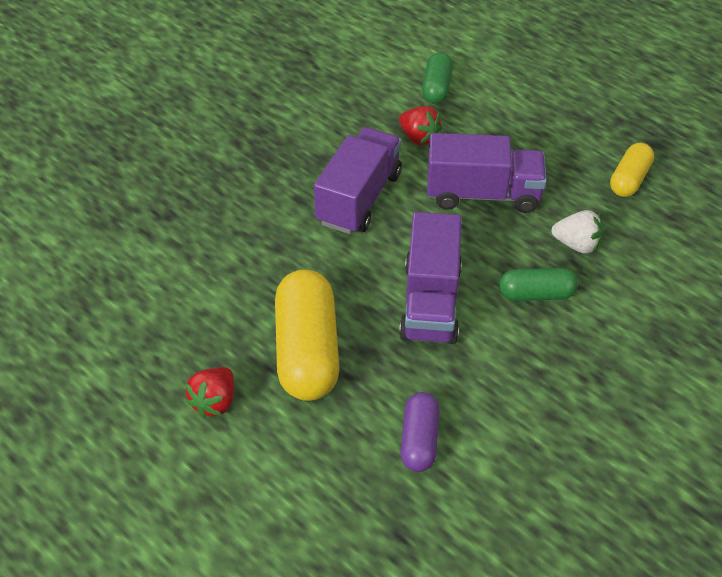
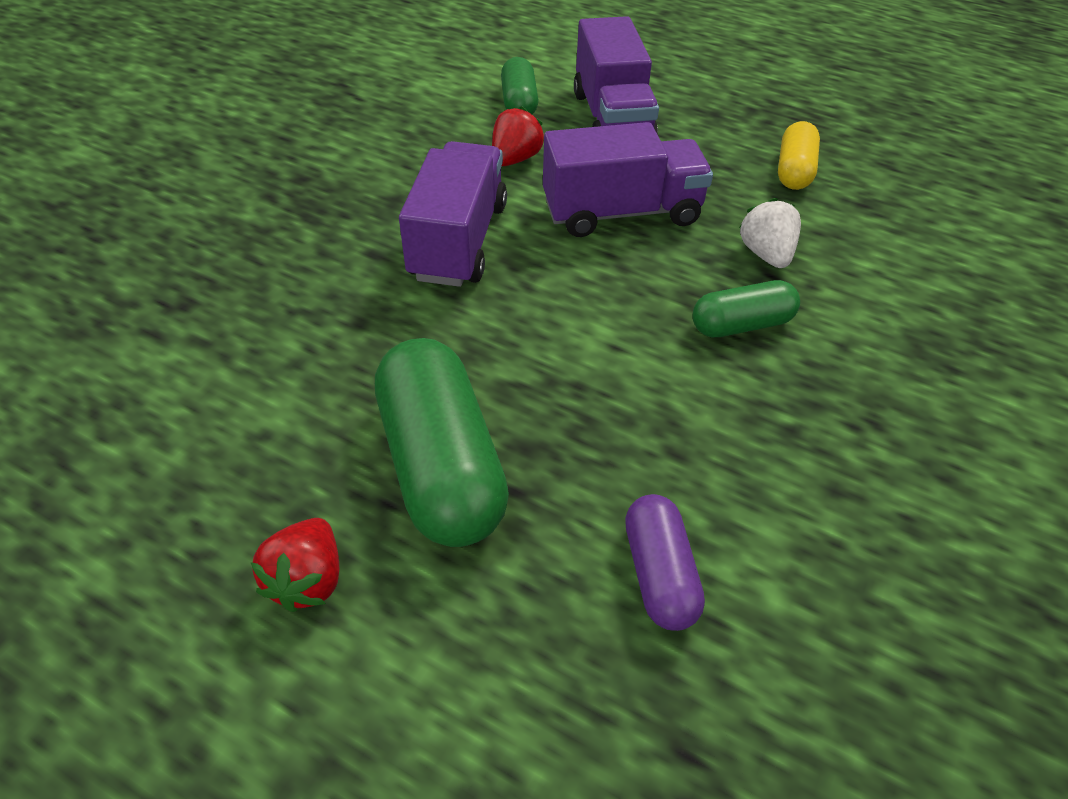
camera: 15 degrees left, 0 degrees up
yellow capsule [275,269,339,401] -> green capsule [375,338,509,547]
red strawberry [399,106,442,145] -> red strawberry turned 90 degrees counterclockwise [492,106,544,166]
purple truck [399,212,462,344] -> purple truck moved to [574,16,659,135]
white strawberry [552,210,603,253] -> white strawberry turned 105 degrees counterclockwise [739,198,801,268]

